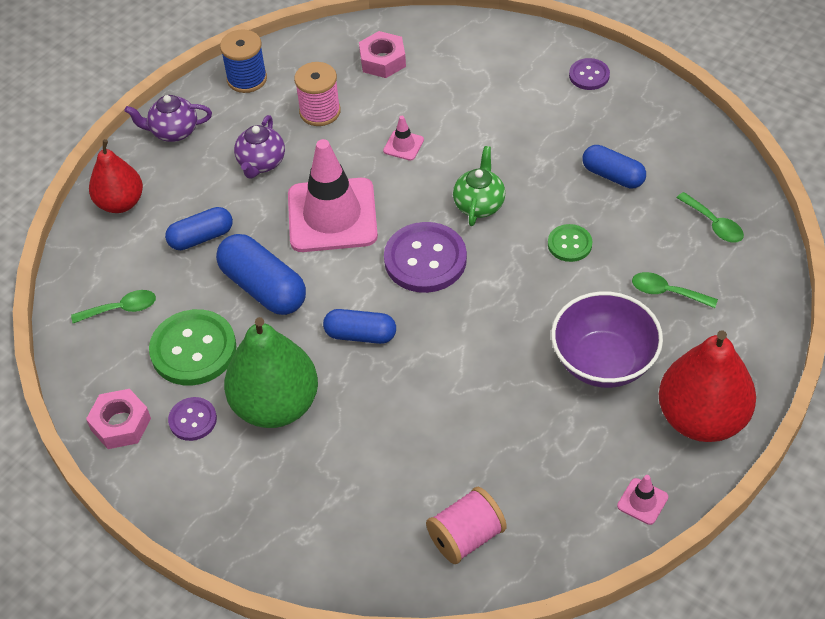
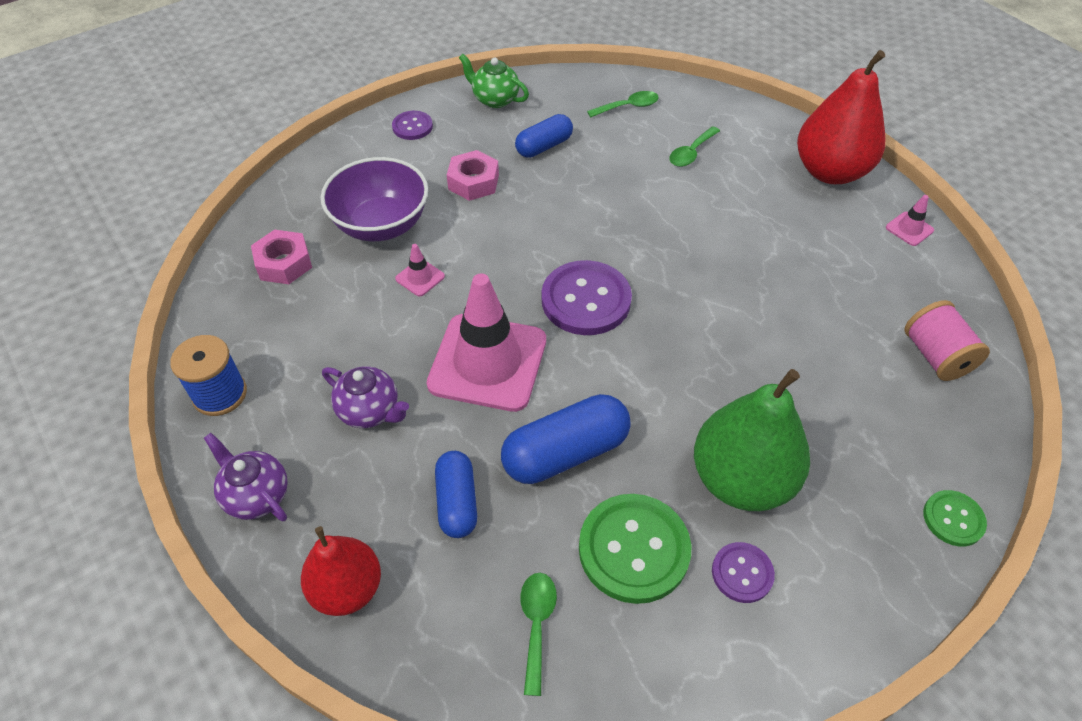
camera: 75 degrees left, 0 degrees up
pink nut [86,389,151,449] -> pink nut moved to [447,150,499,201]
purple teapot [125,95,212,142] -> purple teapot turned 120 degrees clockwise [204,433,288,521]
pink spool [294,62,341,126] -> none
blue capsule [323,309,396,344] -> none
green teapot [453,146,505,226] -> green teapot moved to [459,54,529,108]
green button [548,224,592,262] -> green button moved to [923,490,987,547]
purple bowl [551,291,663,388] -> purple bowl moved to [321,157,428,241]

